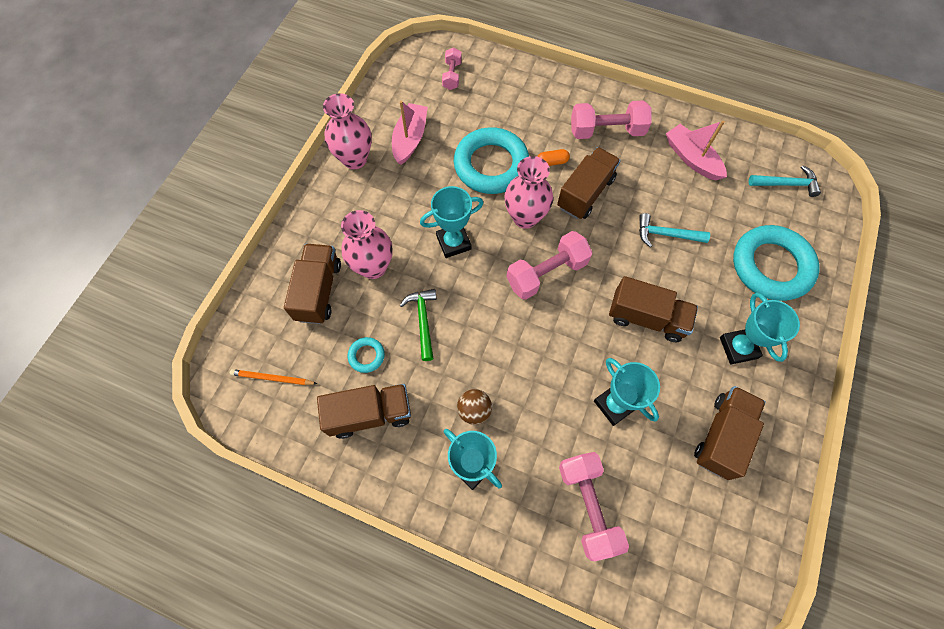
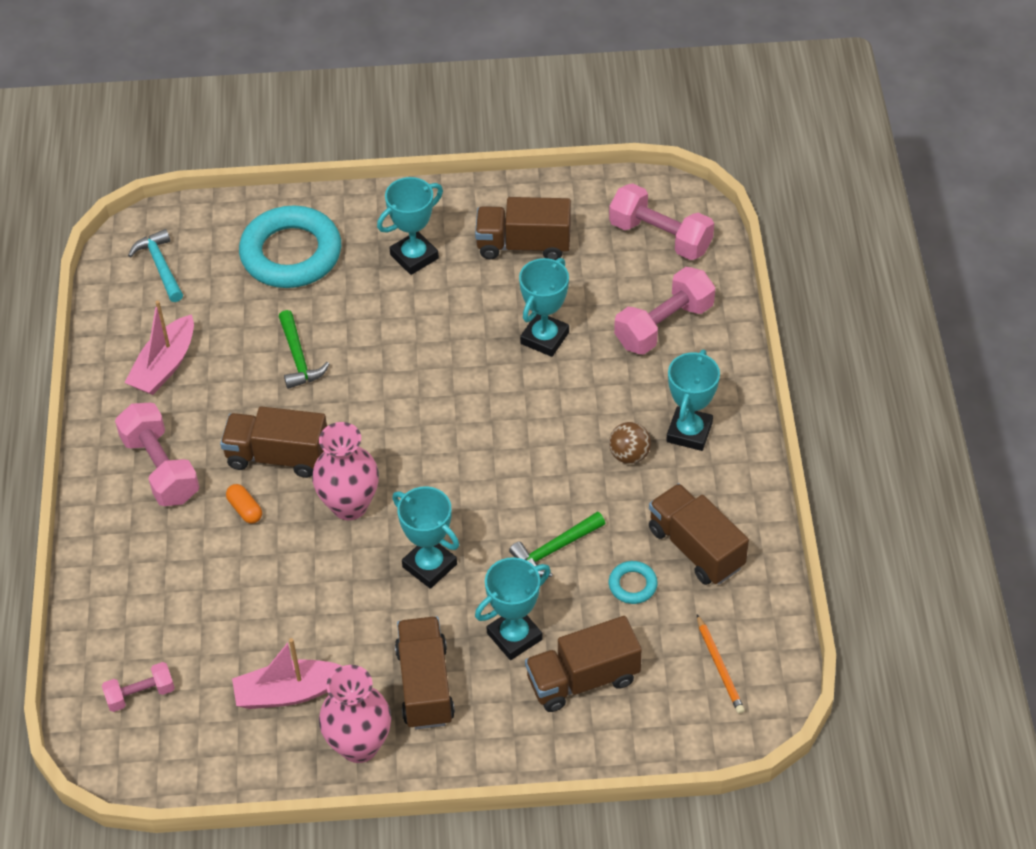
camera: 115 degrees left, 15 degrees down
pink vase [341,210,393,279] -> turquoise trophy [475,557,551,660]
turquoise ring [454,127,529,194] -> none
pink dumbbell [506,231,592,300] -> pink dumbbell moved to [609,183,714,260]
brown truck [609,276,698,342] -> brown truck moved to [395,616,455,729]
turquoise hammer [639,213,710,247] -> green hammer [279,310,329,389]

